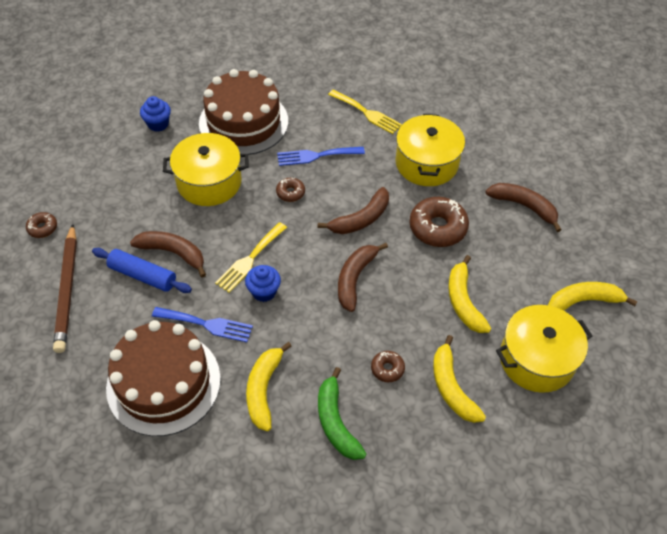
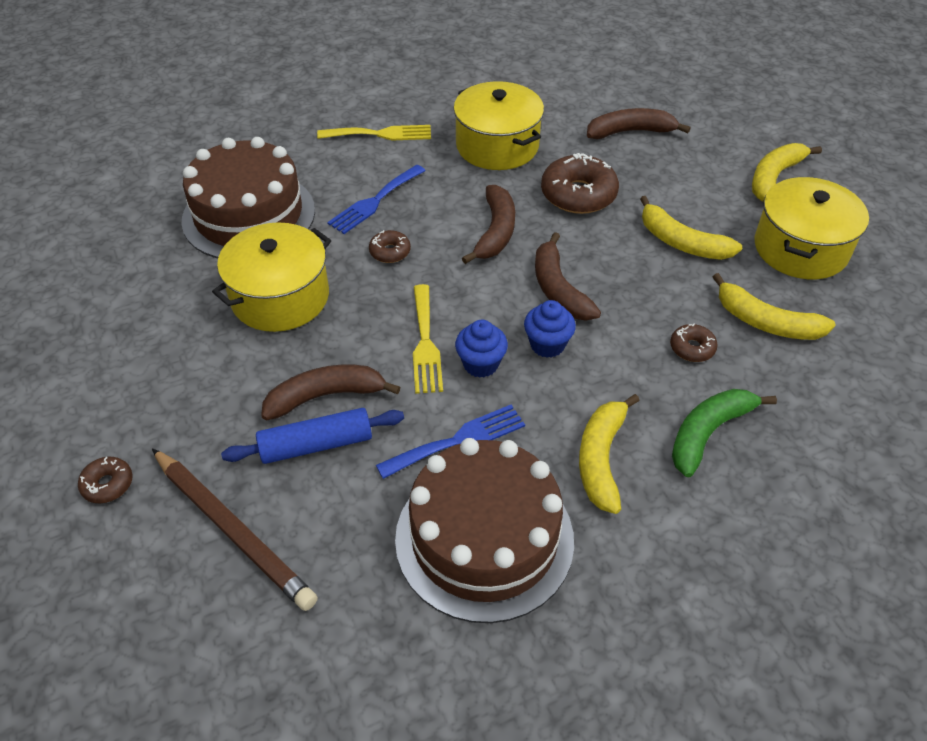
camera: 40 degrees left, 5 degrees down
blue cupcake [140,96,171,132] -> blue cupcake moved to [524,300,576,358]
yellow banana [246,342,292,431] -> yellow banana turned 45 degrees clockwise [579,394,640,514]
green banana [318,367,366,460] -> green banana turned 105 degrees clockwise [672,389,777,477]

